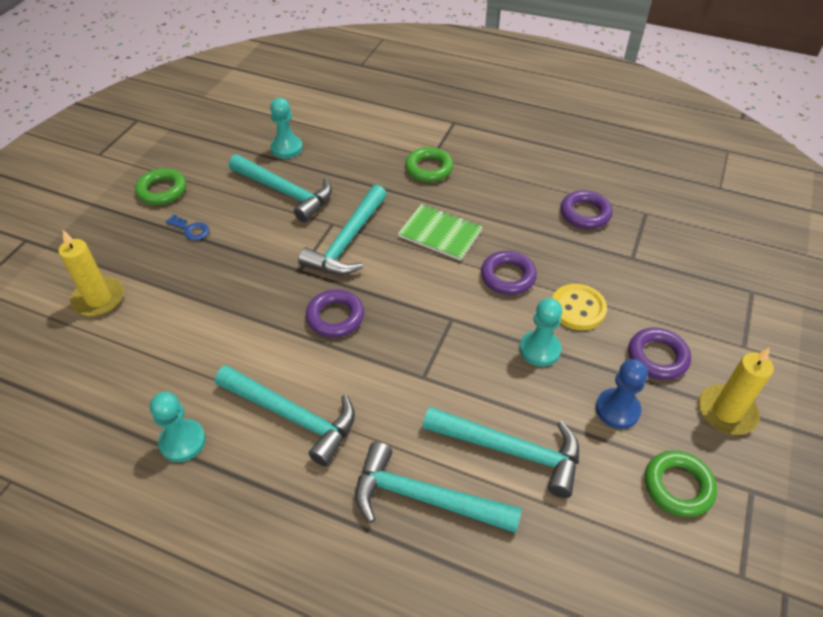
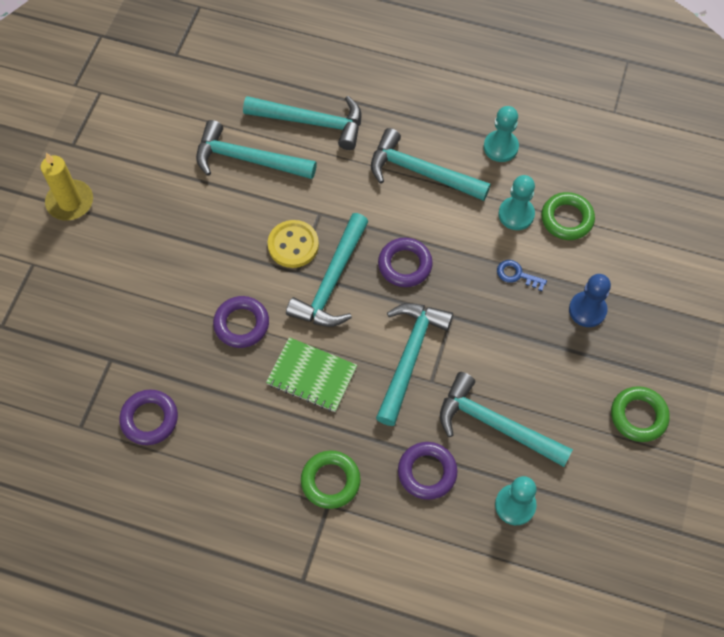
camera: 175 degrees right, 15 degrees up
yellow candle [58,230,124,316] -> none
blue key [166,215,209,240] -> blue key moved to [497,260,547,291]
turquoise pawn [520,298,562,366] -> turquoise pawn moved to [498,175,535,230]
yellow button [552,284,607,330] -> yellow button moved to [267,220,319,268]
blue pawn [596,359,648,429] -> blue pawn moved to [569,274,611,327]
purple ring [628,328,691,380] -> purple ring moved to [398,442,457,500]
green ring [645,450,717,517] -> green ring moved to [541,192,595,240]
none -> turquoise hammer [286,213,368,327]

